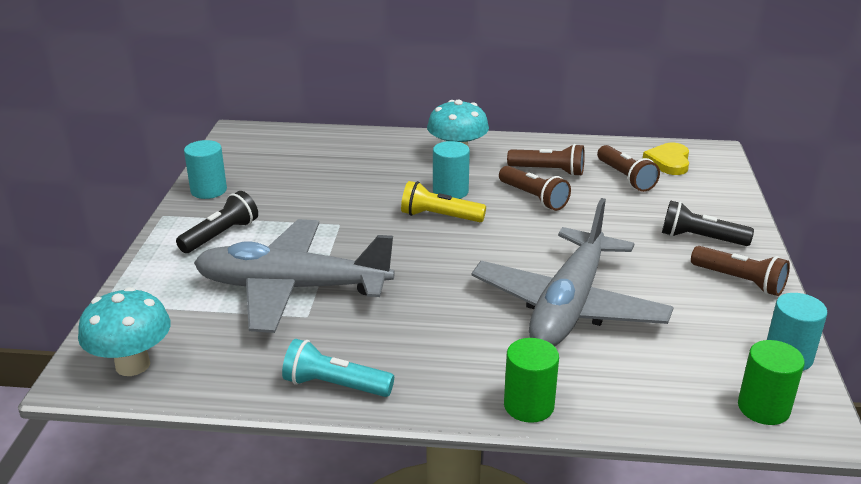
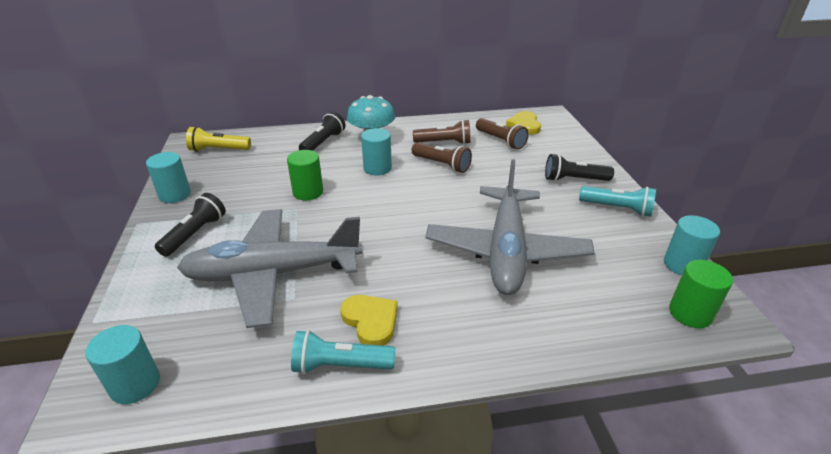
camera: 15 degrees left, 5 degrees up
turquoise mushroom [78,287,171,376] -> turquoise cylinder [85,325,160,404]
yellow flashlight [401,181,486,222] -> yellow flashlight moved to [186,126,251,152]
green cylinder [504,338,559,423] -> green cylinder moved to [287,150,323,200]
brown flashlight [691,246,790,296] -> turquoise flashlight [579,186,656,217]
none -> black flashlight [299,112,346,151]
none -> yellow heart [340,295,398,346]

